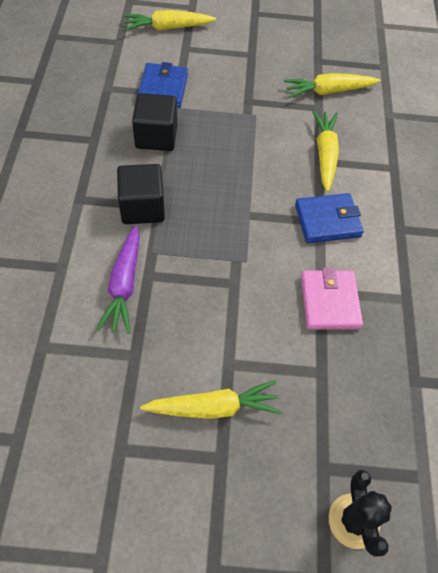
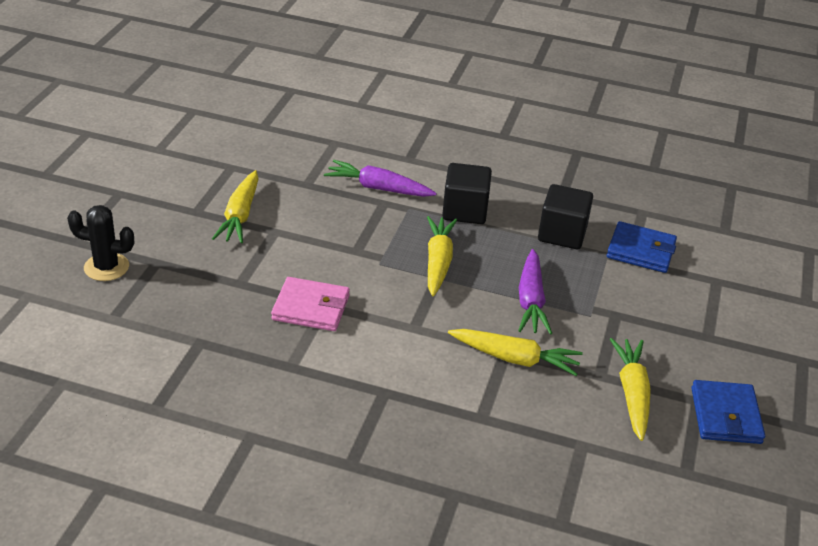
camera: 105 degrees right, 20 degrees down
yellow carrot [123,10,216,30] -> yellow carrot moved to [427,216,457,296]
blue wallet [295,193,364,243] -> blue wallet moved to [691,380,765,444]
none -> purple carrot [518,249,552,335]

